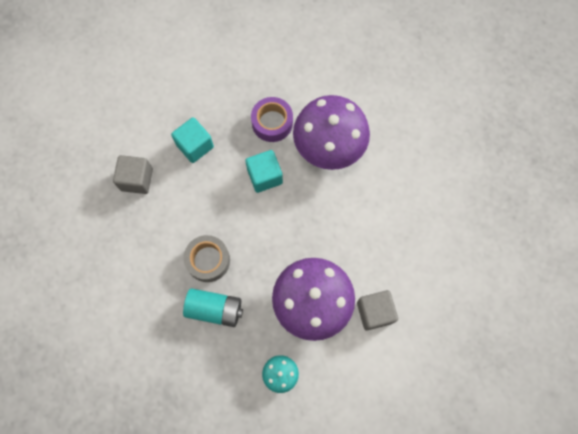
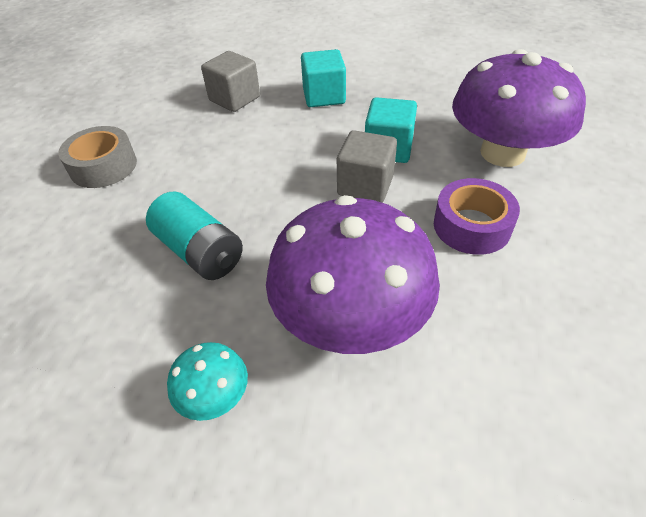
camera: 35 degrees right, 25 degrees down
grey tape [183,235,230,282] -> grey tape moved to [58,126,137,188]
purple tape [251,97,293,142] -> purple tape moved to [434,178,520,255]
grey cube [357,290,398,330] -> grey cube moved to [337,130,397,203]

